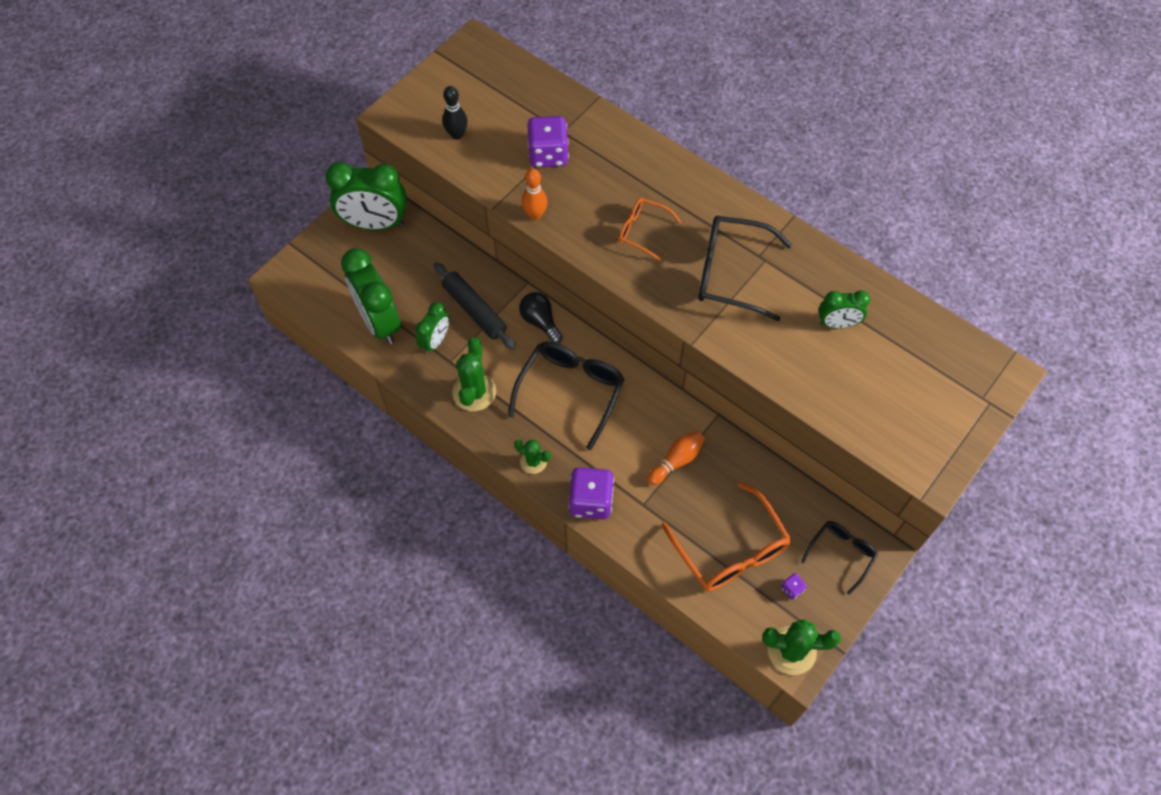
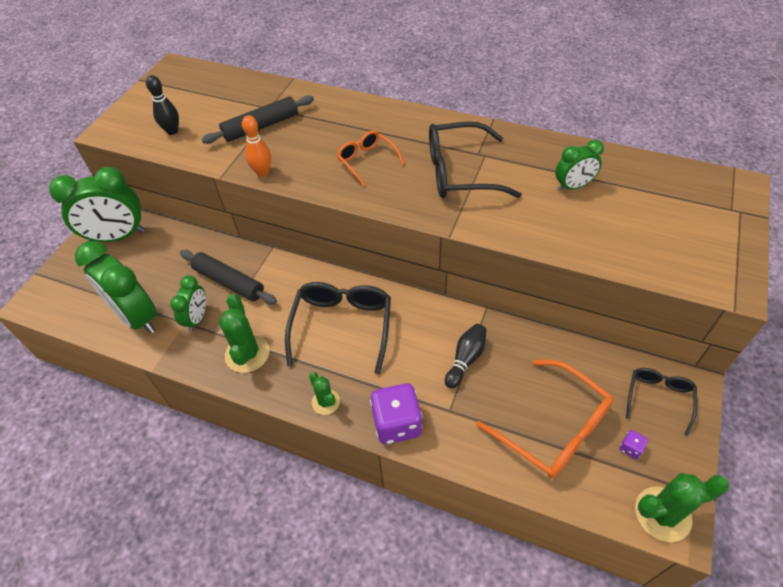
camera: 15 degrees left, 10 degrees down
green cactus [514,440,551,474] -> green cactus turned 45 degrees clockwise [309,372,340,415]
black light bulb [519,292,563,343] -> none
purple dice [527,116,569,168] -> black rolling pin [201,95,314,144]
orange glasses [619,198,681,261] -> orange glasses turned 45 degrees clockwise [337,130,404,186]
orange bowling pin [647,431,705,485] -> black bowling pin [445,324,486,389]

